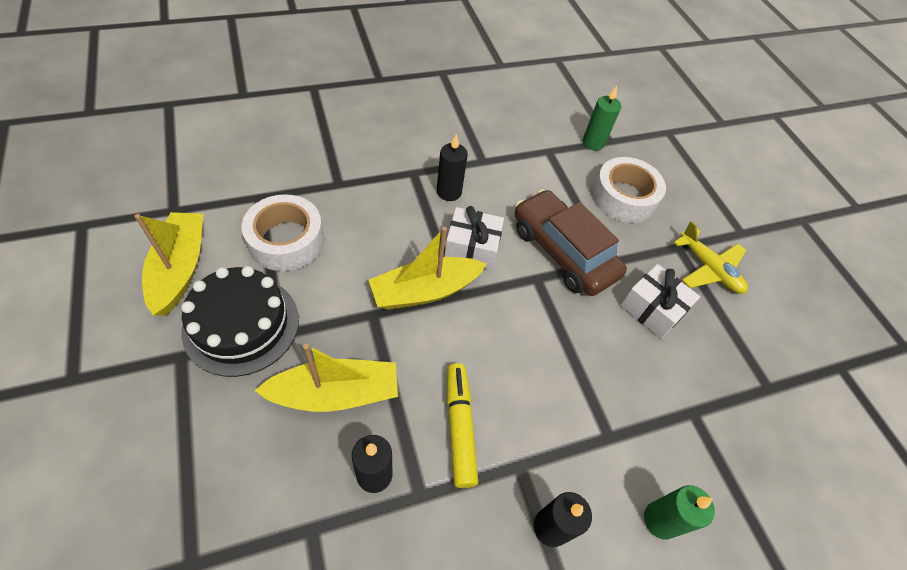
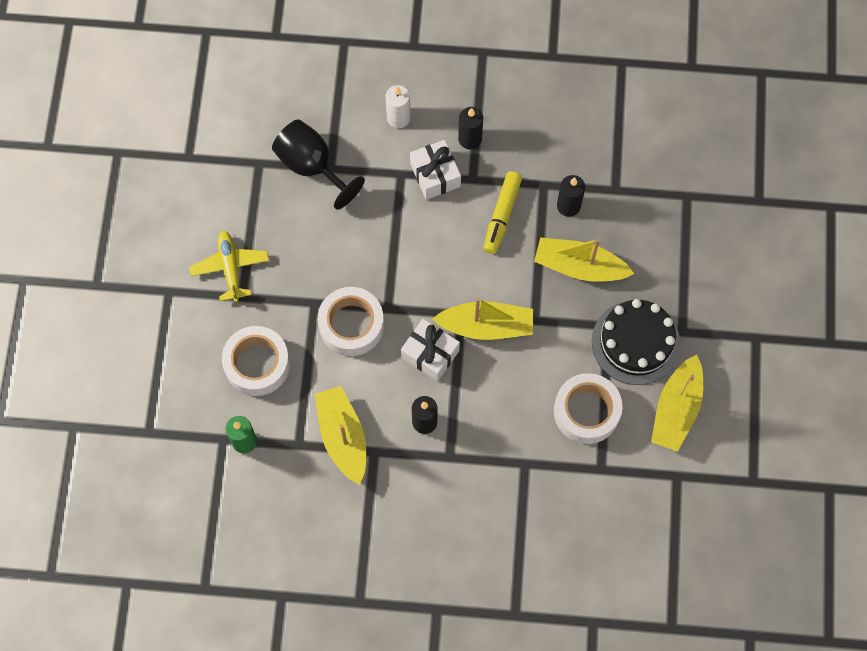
camera: 150 degrees left, 15 degrees up
brown car [515,189,627,296] -> white tape [318,287,384,356]
white gift [620,264,700,339] -> white gift moved to [410,140,461,200]
green candle [644,485,715,540] -> white candle [386,85,411,128]
none -> black goblet [272,119,365,210]
none -> yellow boat [315,386,366,485]

